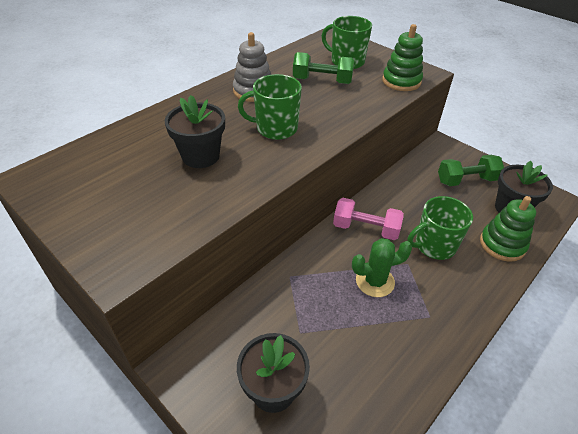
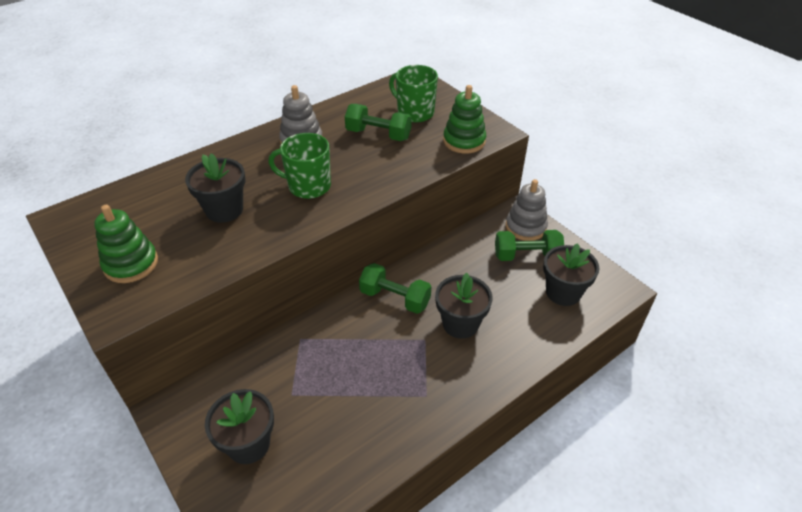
camera: 10 degrees right, 0 degrees up
pink dumbbell [333,198,404,240] -> green dumbbell [359,263,431,314]
green cactus [352,238,412,297] -> none
green mug [408,196,473,260] -> black flower pot [435,273,493,339]
green stacking toy [480,196,536,262] -> green stacking toy moved to [94,205,158,283]
none -> grey stacking toy [506,179,548,241]

